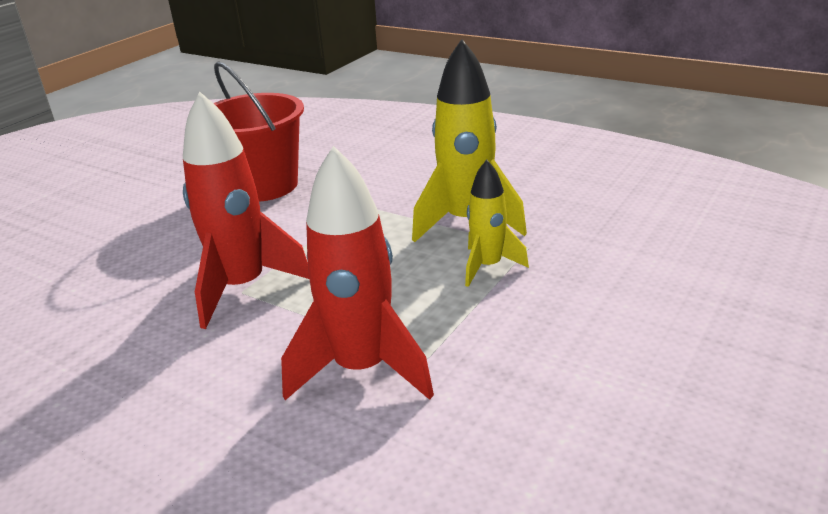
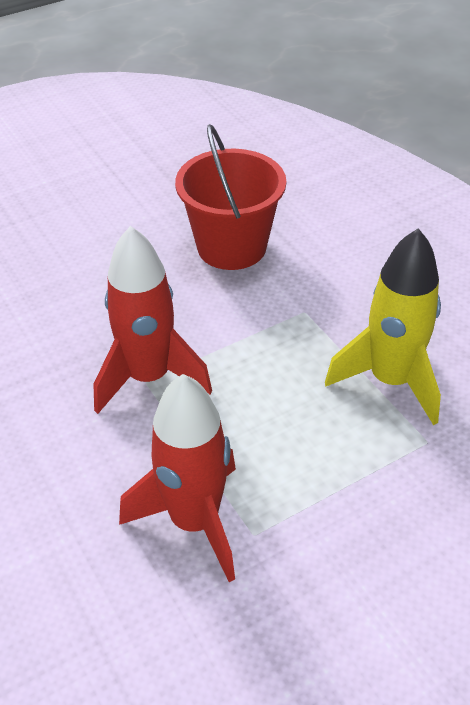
camera: 25 degrees right, 15 degrees up
yellow rocket [465,160,529,287] -> none

